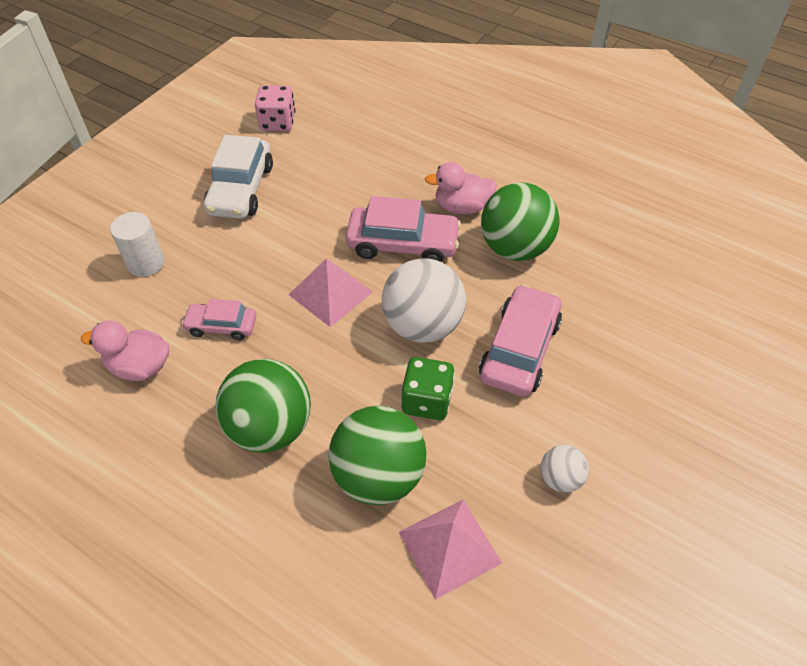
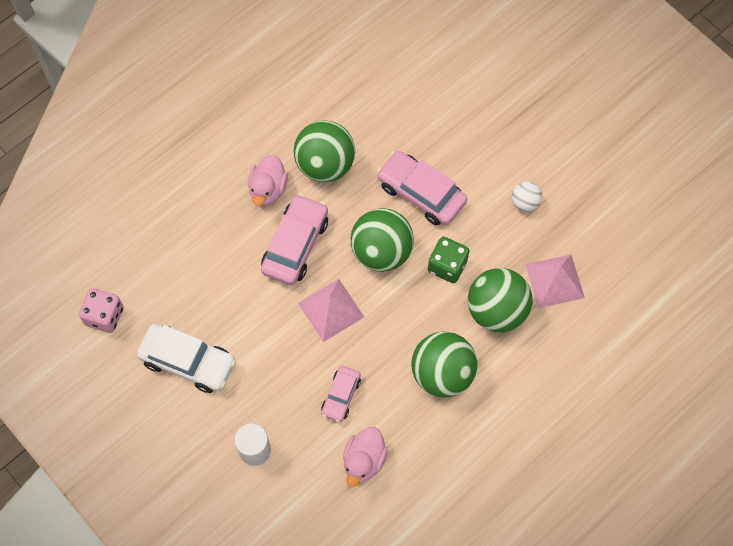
camera: 75 degrees left, 15 degrees up
white ball [382,258,466,343] -> green ball [351,208,414,272]

